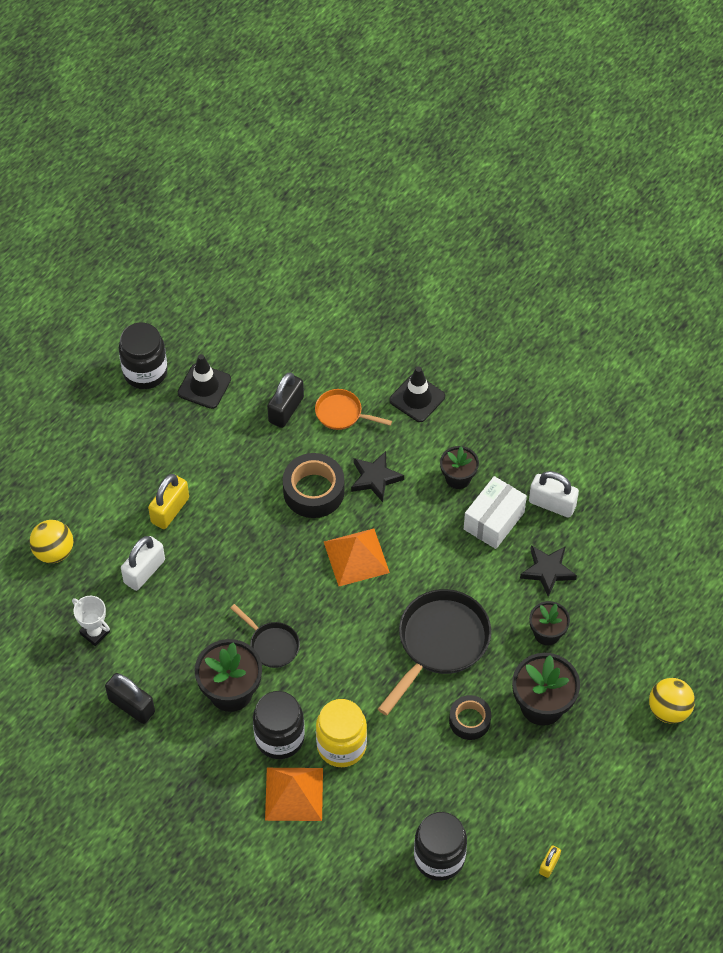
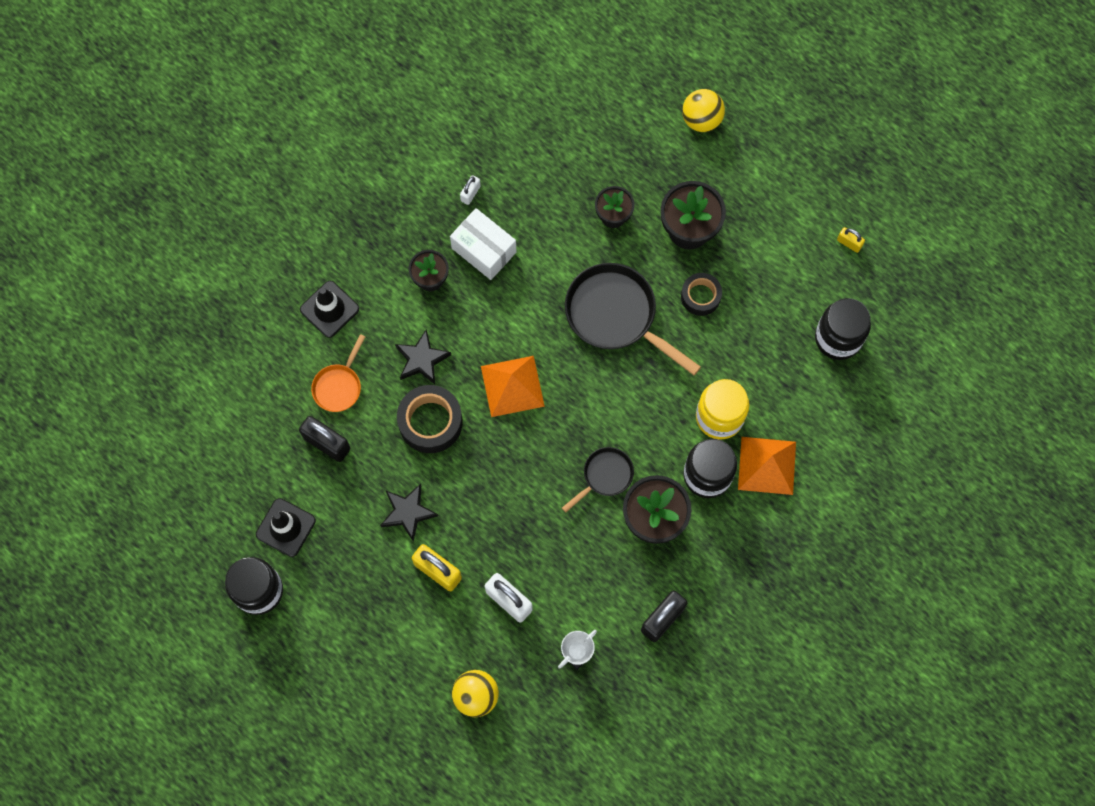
camera: 85 degrees left, 15 degrees up
black star [520,545,577,597] -> black star moved to [380,484,438,542]
white padlock [529,471,579,518] -> white padlock [460,175,481,205], size x0.54

